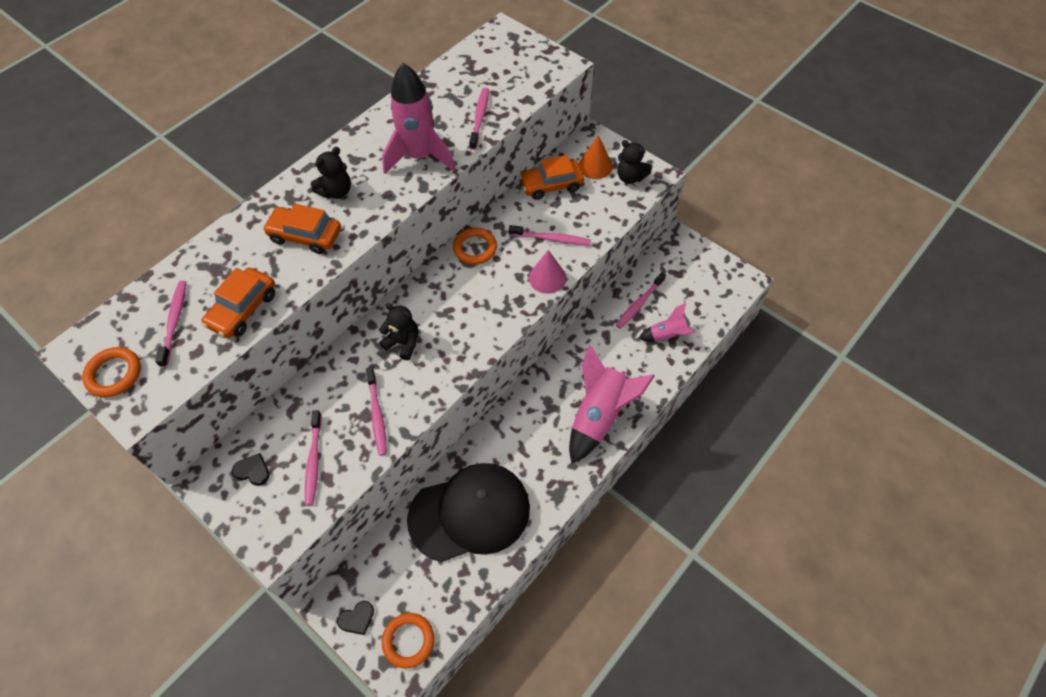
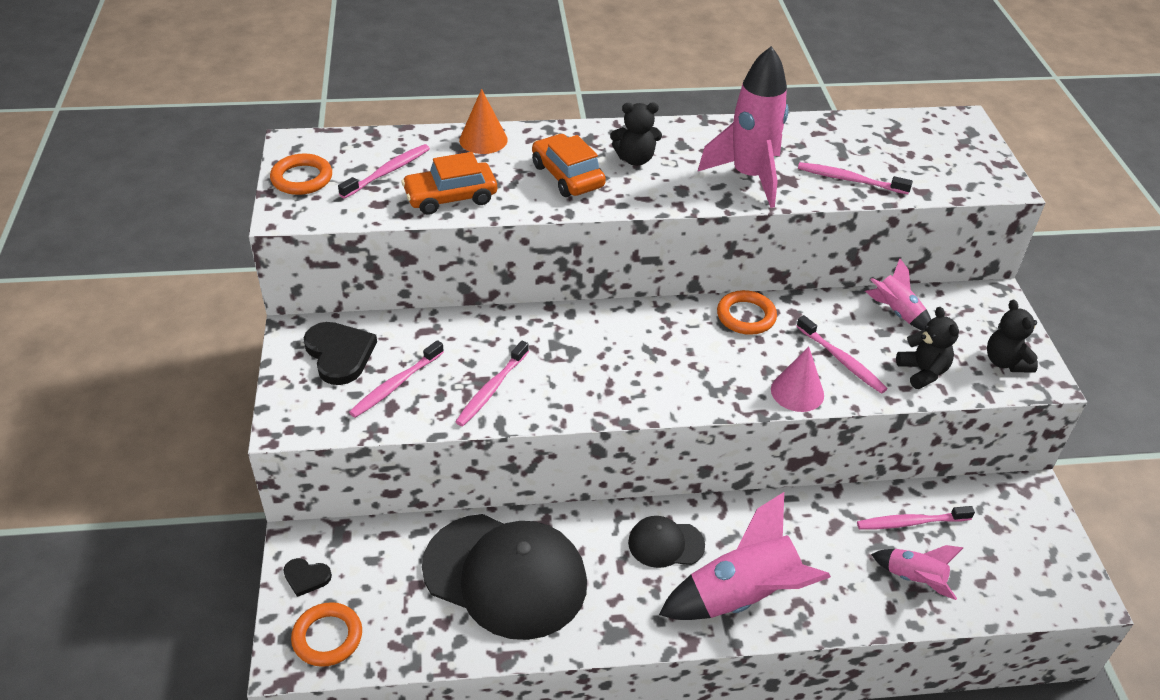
camera: 40 degrees right, 15 degrees down
black heart [232,453,270,486] -> black heart [304,322,377,385], size x1.82
black teddy bear [379,303,418,360] -> black teddy bear moved to [896,307,959,389]
pink toothbrush [469,88,489,150] -> pink toothbrush turned 120 degrees counterclockwise [798,162,913,194]
orange car [519,155,584,200] -> pink rocket [865,258,931,330]
orange cone [579,135,613,179] -> orange cone moved to [459,89,508,154]
none -> black cap [628,516,705,568]

